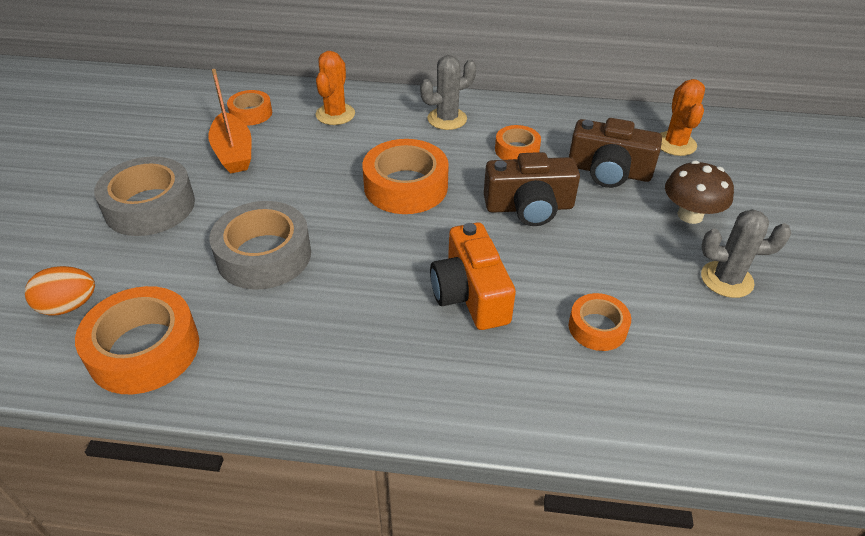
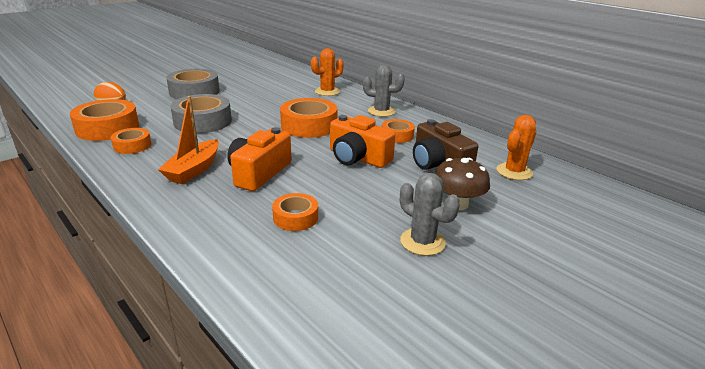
camera: 40 degrees right, 15 degrees down
orange boat [208,69,252,174] -> orange boat moved to [158,96,219,184]
orange tape [227,90,272,125] -> orange tape moved to [110,128,151,154]
brown camera [484,152,580,226] -> orange camera [330,115,396,168]

